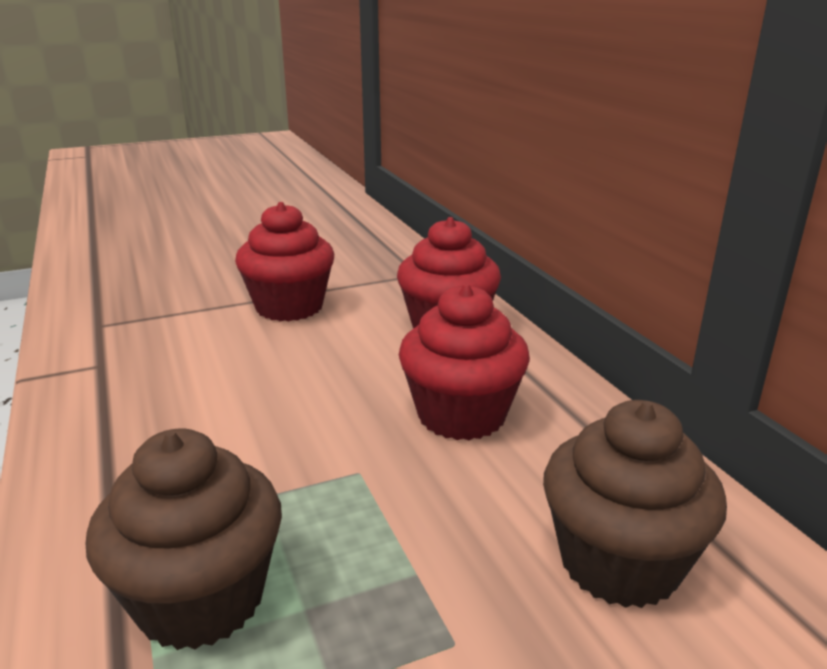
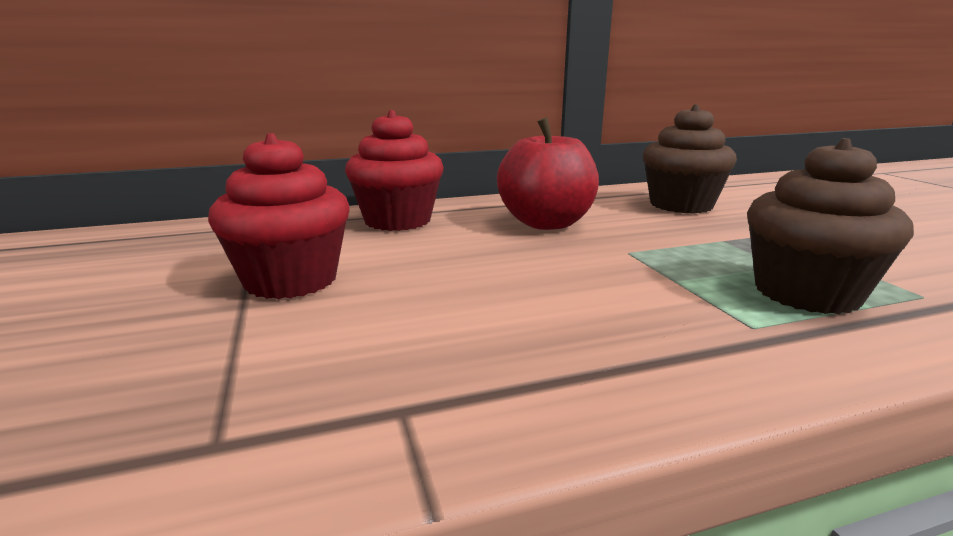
camera: 85 degrees left, 5 degrees down
red cupcake [399,284,530,440] -> red apple [497,117,599,230]

